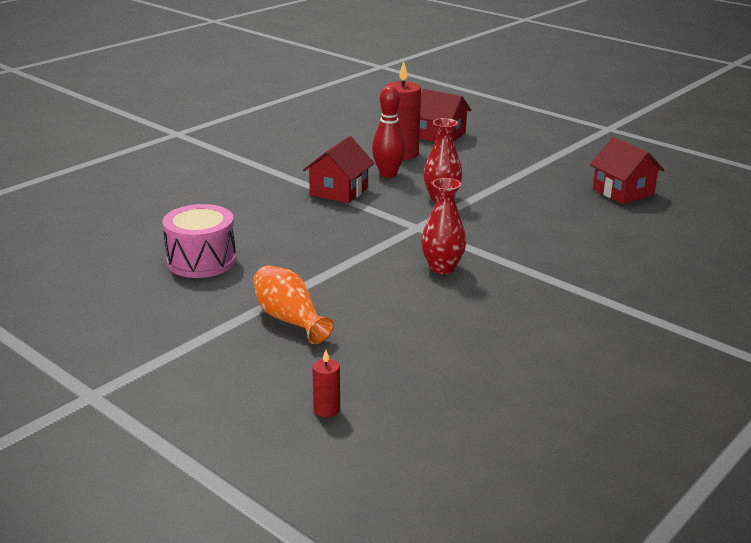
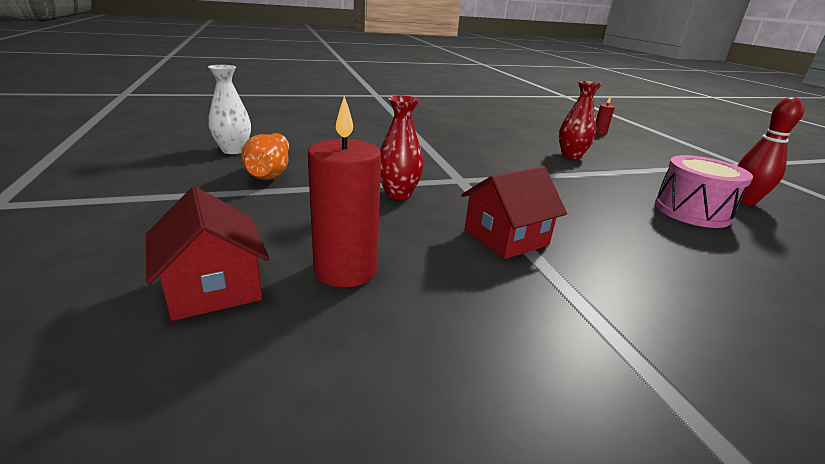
camera: 150 degrees left, 0 degrees up
orange vase [253,265,334,344] -> orange vase moved to [241,133,289,180]
red bowling pin [372,86,406,178] -> red bowling pin moved to [738,97,804,205]
red vase [421,178,466,274] -> red vase moved to [559,81,602,159]
red house [590,137,664,204] -> white vase [208,65,251,154]

